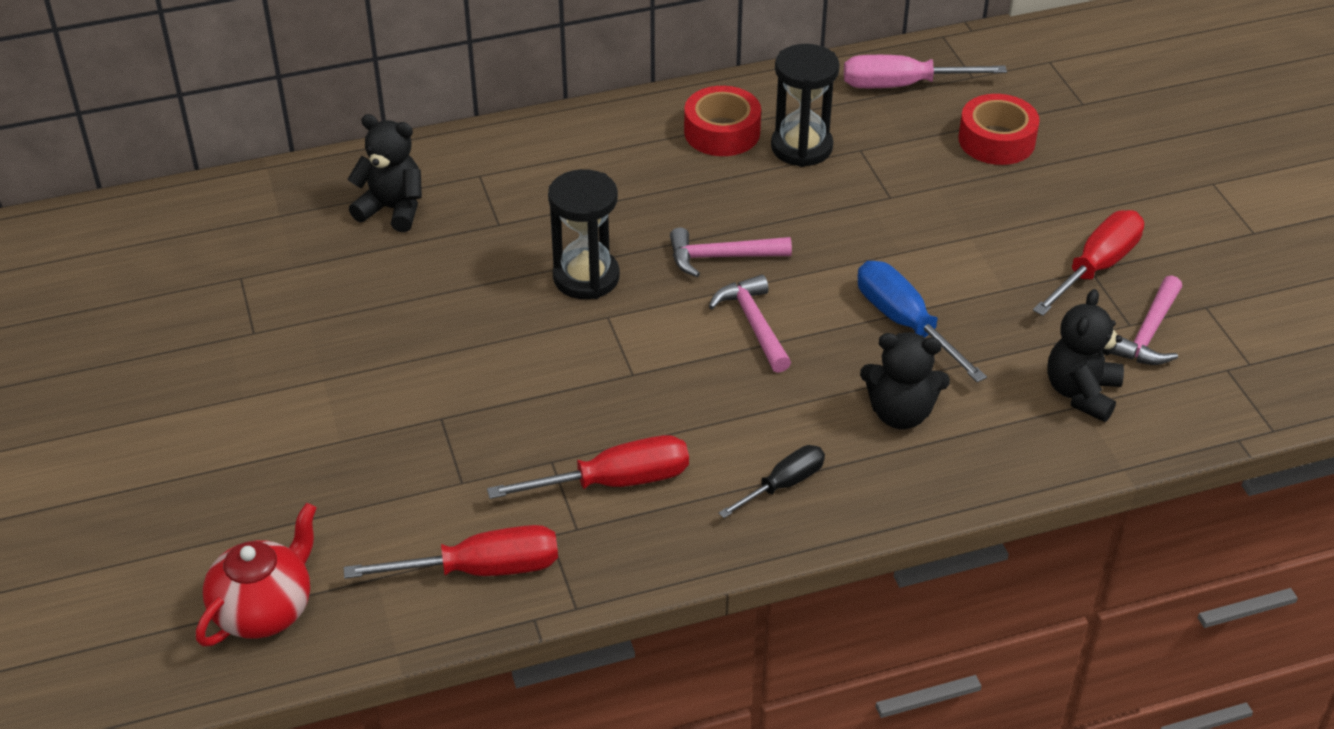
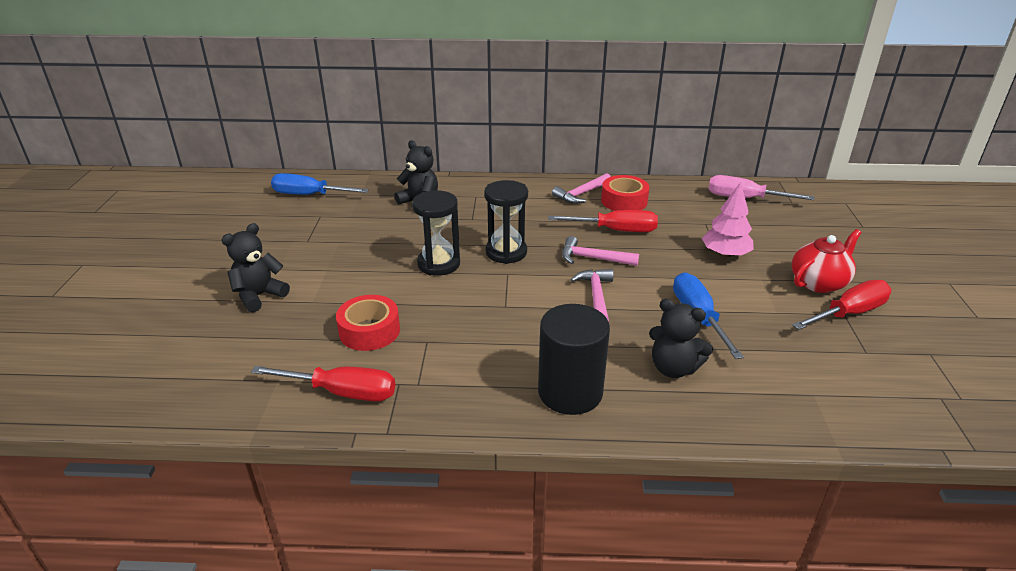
camera: 20 degrees right, 10 degrees down
red teapot [196,503,317,646] -> red teapot moved to [792,229,862,293]
red screwdriver [487,435,689,499] -> red screwdriver moved to [548,210,658,232]
black screwdriver [719,445,825,518] -> black cylinder [538,304,610,415]
black hourglass [771,44,840,167] -> black hourglass moved to [412,190,460,276]
red tape [958,94,1040,165] -> red tape moved to [336,295,400,351]
black teddy bear [1047,289,1124,422] -> black teddy bear moved to [222,223,290,312]
pink hammer [1112,275,1182,365] -> pink hammer moved to [552,173,611,204]
none -> blue screwdriver [271,173,369,195]
none -> pink tree [702,182,754,257]

